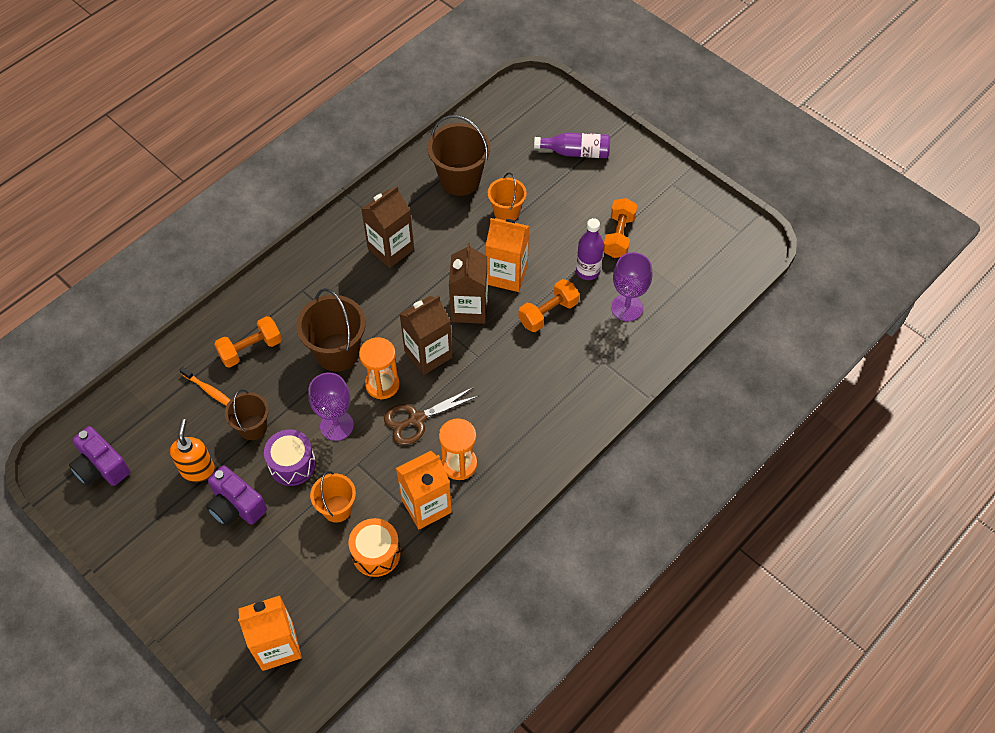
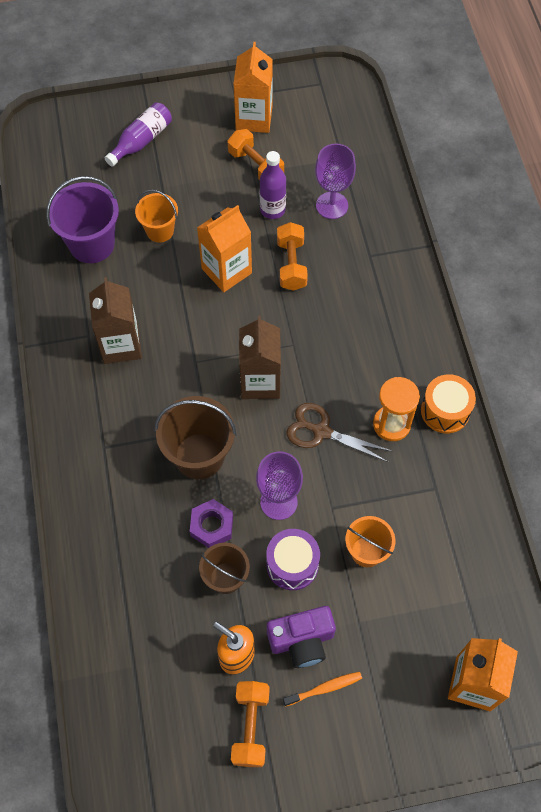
camera: 55 degrees left, 5 degrees up
purple camera [69,426,130,486] -> none
orange toothbrush [180,367,230,406] -> orange toothbrush moved to [283,671,362,707]
orange dumbbell [214,316,282,368] -> orange dumbbell moved to [231,681,270,767]
orange drum [348,518,401,577] -> orange drum moved to [421,374,476,433]
orange hourglass [359,337,400,400] -> none
brown scissors [384,387,478,445] -> brown scissors turned 105 degrees clockwise [287,403,391,462]
orange carton [396,451,452,530] -> orange carton moved to [233,42,273,133]
brown bucket [427,115,490,196] -> purple bucket [46,176,119,263]
brown carton [449,243,488,324] -> none
none -> purple nut [190,499,233,548]

